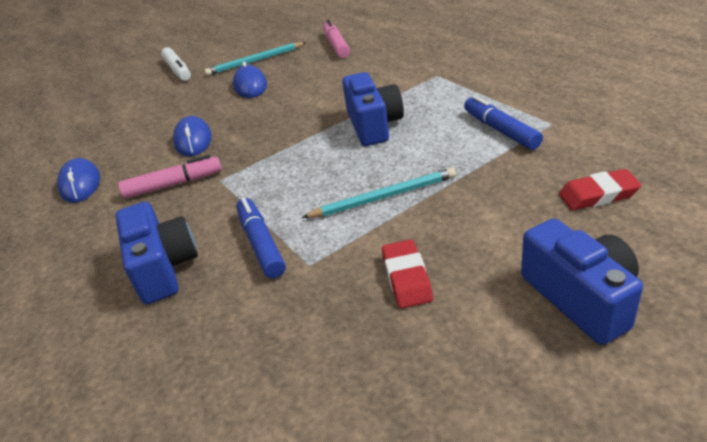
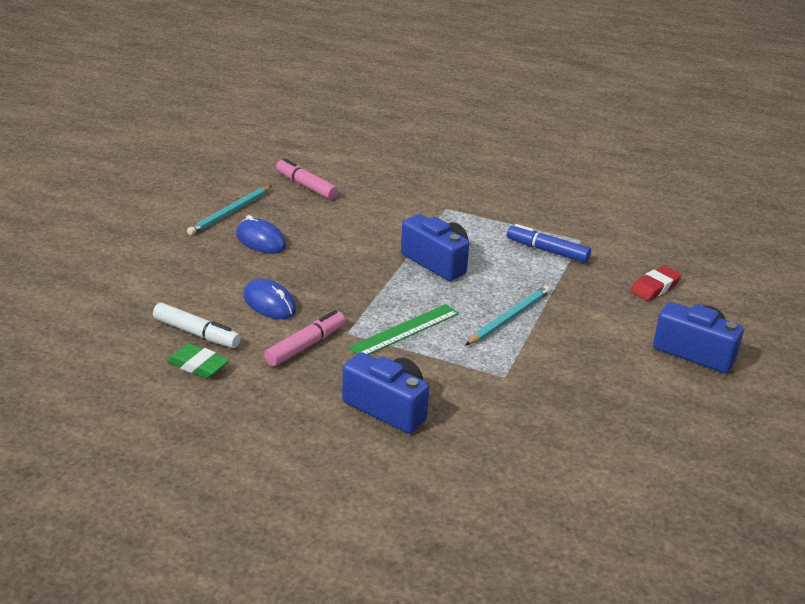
camera: 40 degrees left, 5 degrees down
blue mouse [57,158,100,203] -> green eraser [167,343,229,378]
white marker [161,47,191,81] -> white marker moved to [153,303,241,348]
blue marker [236,197,286,278] -> none
red eraser [382,239,433,308] -> none
none -> green ruler [349,304,459,355]

